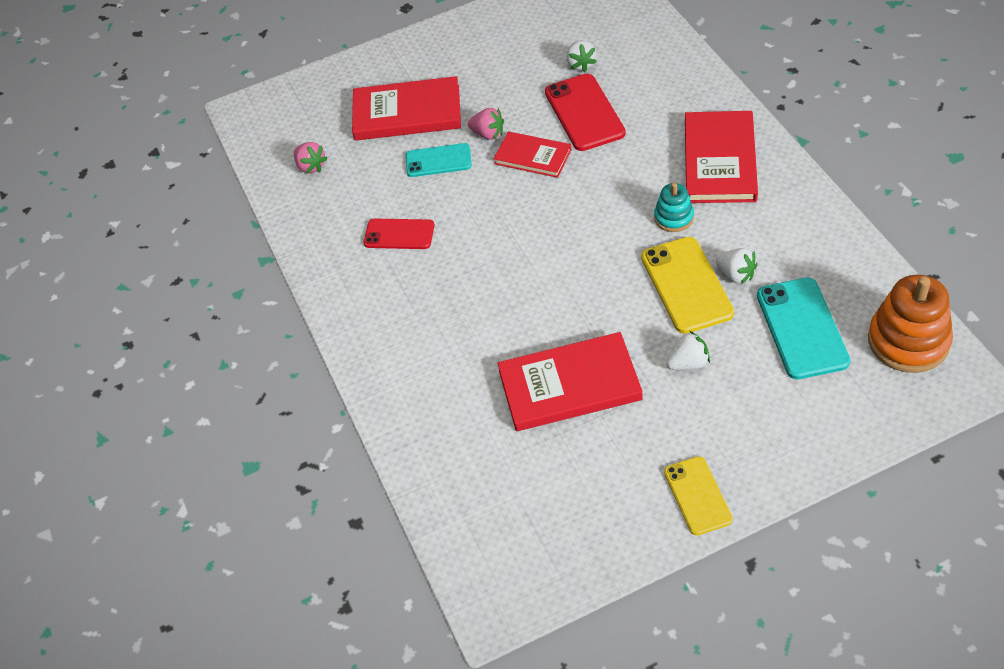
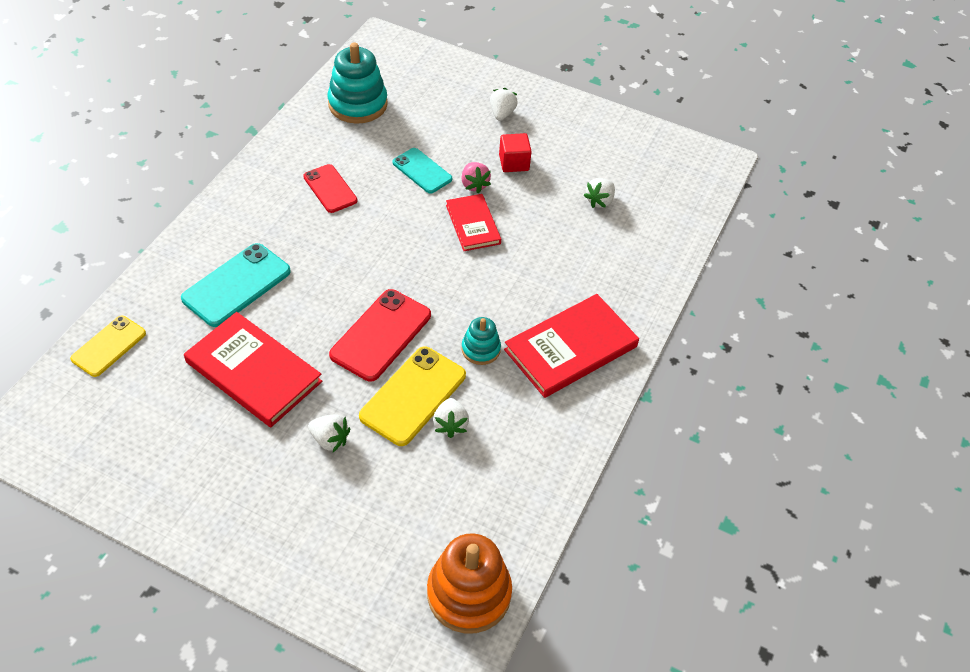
camera: 40 degrees right, 0 degrees up
pink strawberry [294,142,328,174] -> turquoise stacking toy [327,42,388,124]
red book [352,76,461,141] -> none
red phone [545,74,626,151] -> red phone moved to [329,289,431,382]
yellow phone [664,456,733,536] -> yellow phone moved to [70,316,146,377]
turquoise phone [757,277,850,379] -> turquoise phone moved to [181,243,291,327]
none -> white strawberry [490,88,518,121]
none -> red cube [499,133,532,172]

